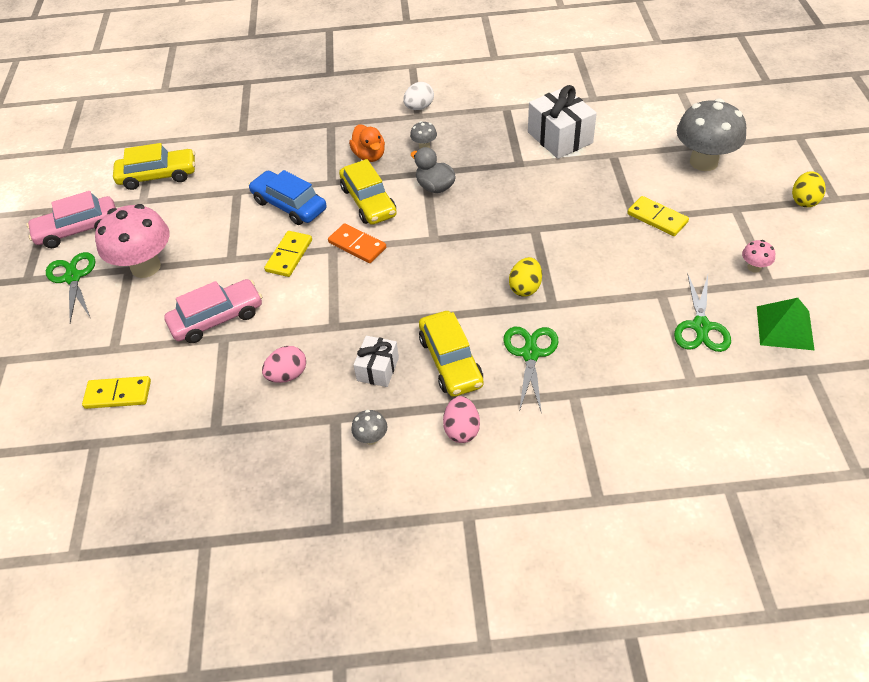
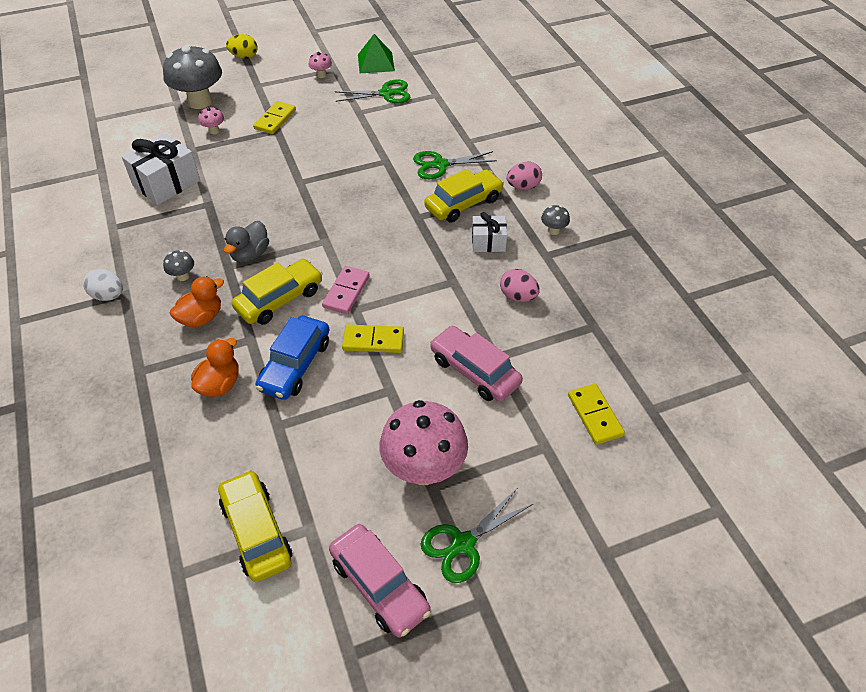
camera: 110 degrees left, 0 degrees up
orange domino [328,223,386,263] -> pink domino [322,266,370,314]
yellow egg [509,257,542,297] -> none
none -> orange duck [191,338,239,397]
none -> pink mushroom [199,107,224,134]

